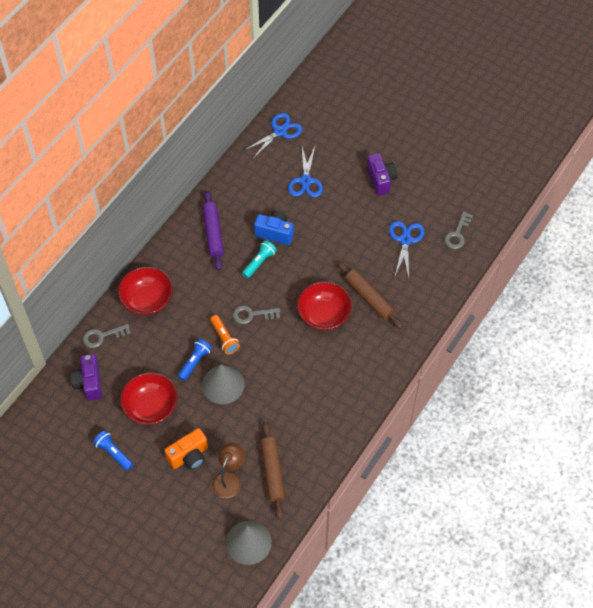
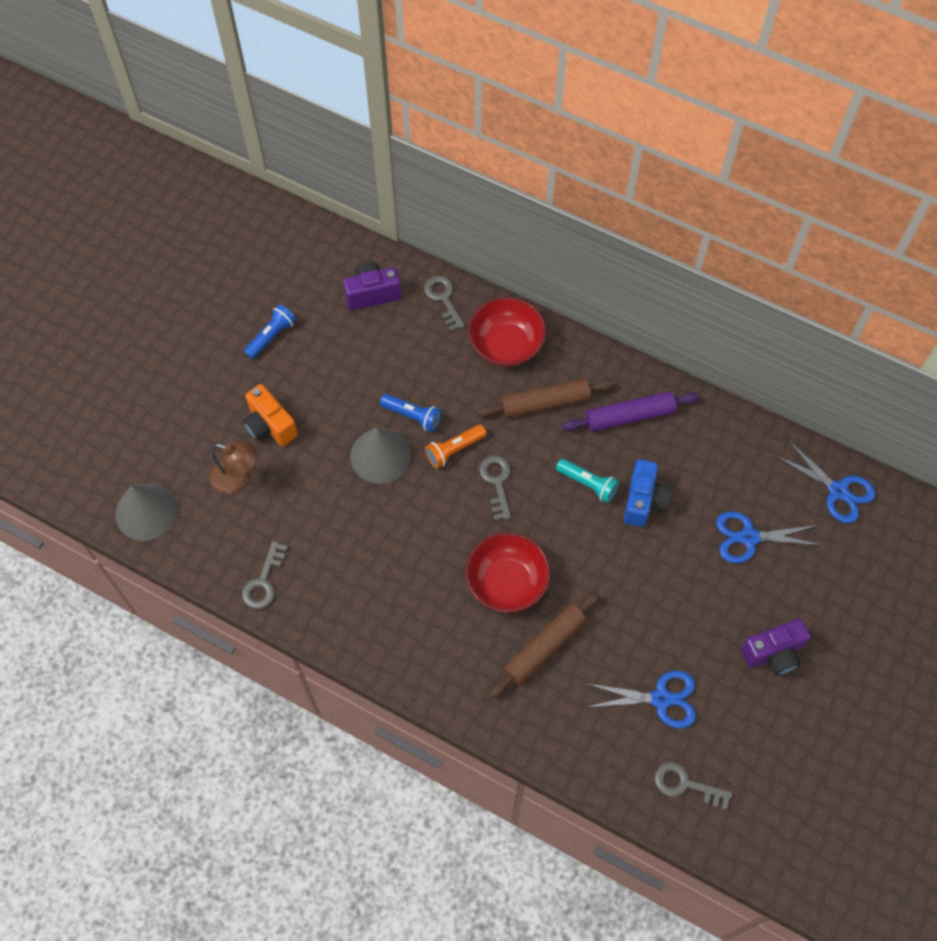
camera: 85 degrees right, 5 degrees up
red bowl [120,372,178,425] -> none
brown rolling pin [260,422,286,520] -> brown rolling pin moved to [477,378,614,418]
none -> grey key [242,541,288,609]

